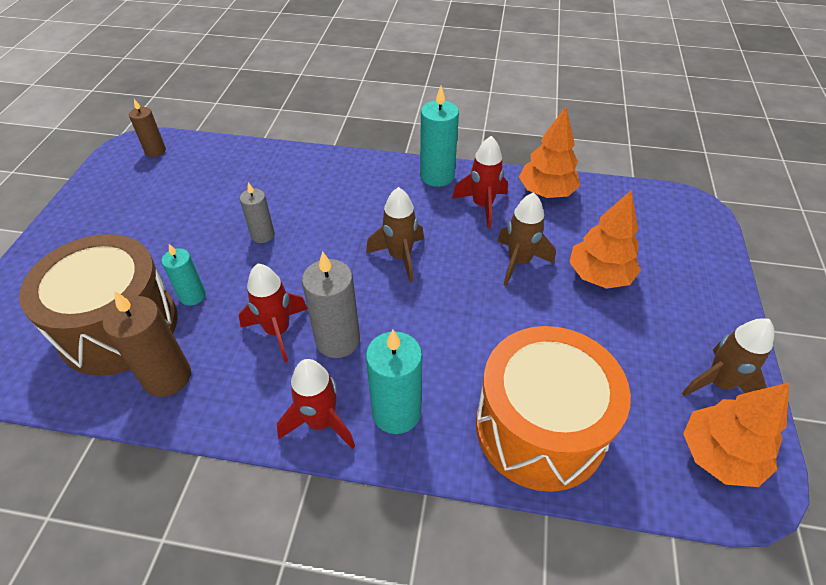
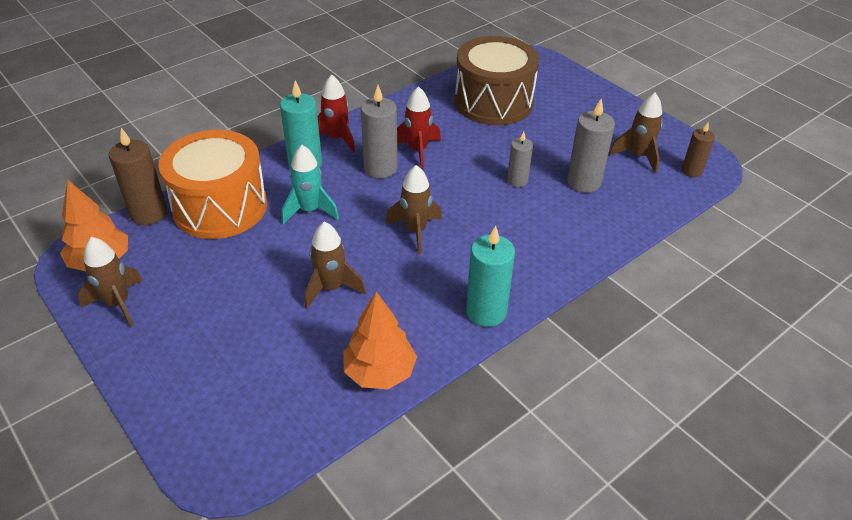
camera: 130 degrees right, 5 degrees down
brown candle [102,291,191,397] -> brown candle moved to [109,128,167,225]
turquoise candle [161,244,206,306] -> none
red rocket [452,136,508,228] -> none
orange tree [569,190,641,289] -> none
none -> turquoise rocket [282,145,339,224]
none -> grey candle [567,99,615,193]
none -> brown rocket [609,93,663,174]

